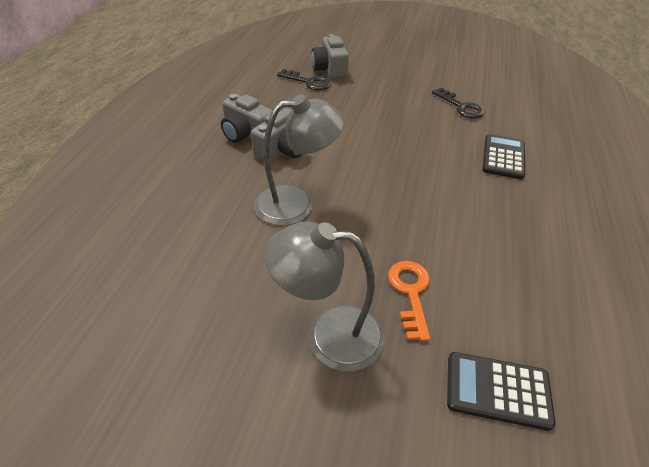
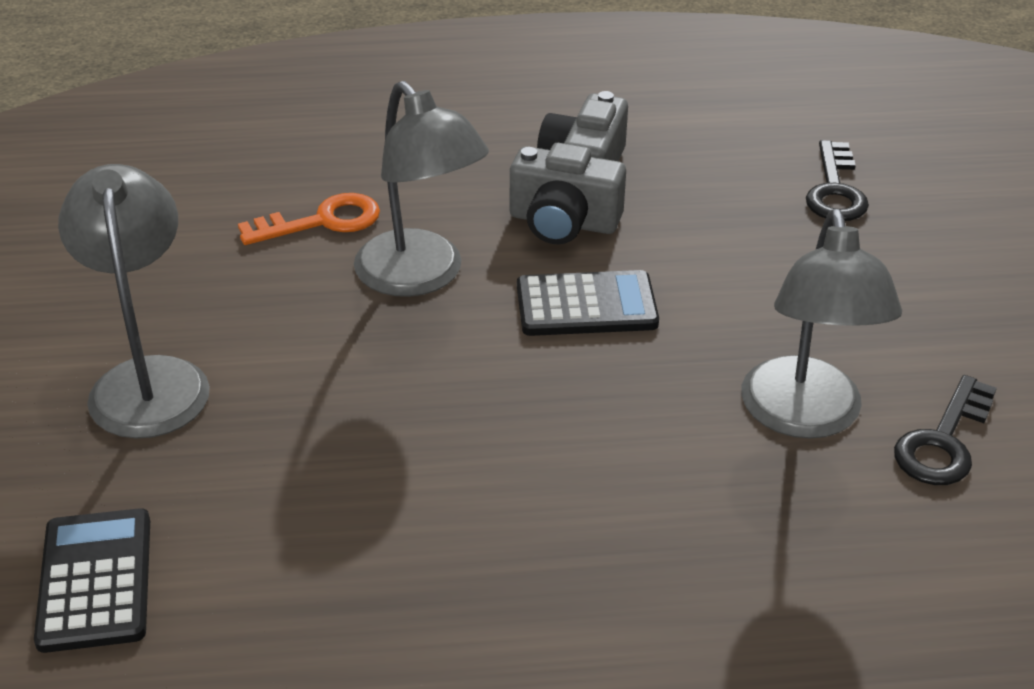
camera: 70 degrees right, 5 degrees down
grey camera [311,34,349,79] -> none
orange key [388,261,430,341] -> orange key moved to [238,193,380,245]
black calculator [482,134,525,179] -> black calculator moved to [517,270,659,336]
none -> grey lamp [741,209,902,439]

